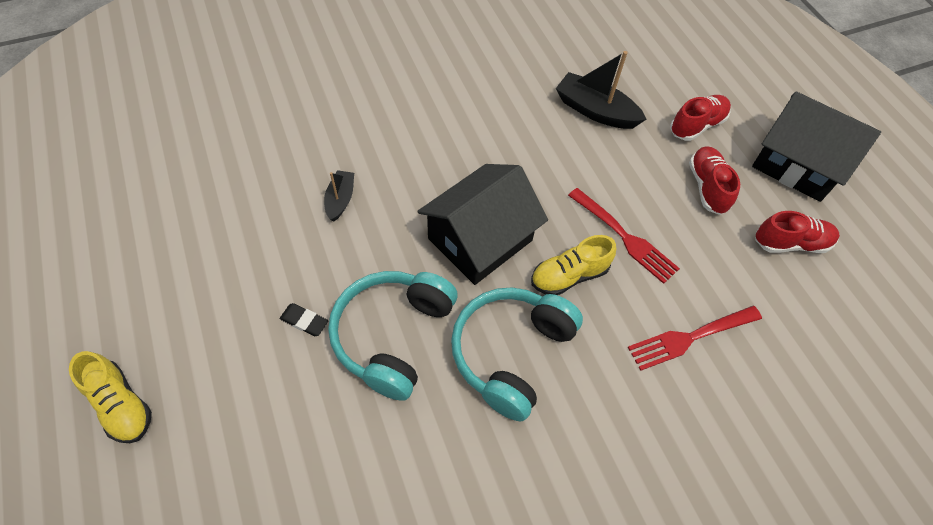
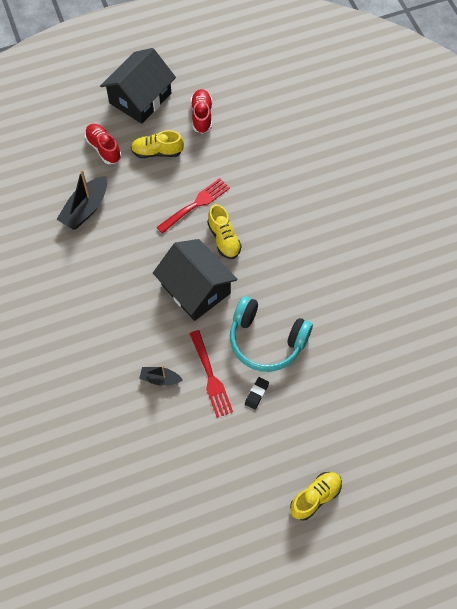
camera: 85 degrees left, 5 degrees up
turquoise headphones [451,287,583,421] -> none
red fork [628,306,762,371] -> red fork moved to [189,330,233,418]
red shoe [689,146,740,215] -> yellow shoe [131,130,184,158]

